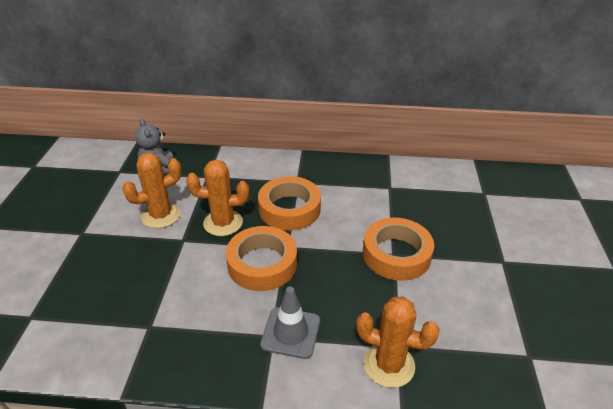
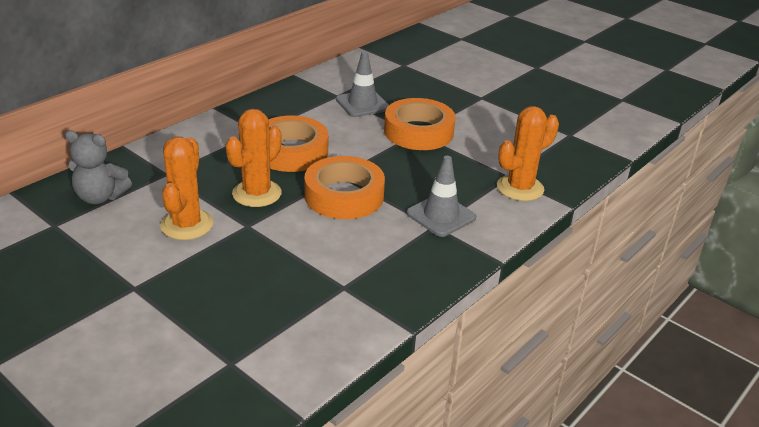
camera: 55 degrees left, 5 degrees down
none -> grey traffic cone [336,51,389,117]

